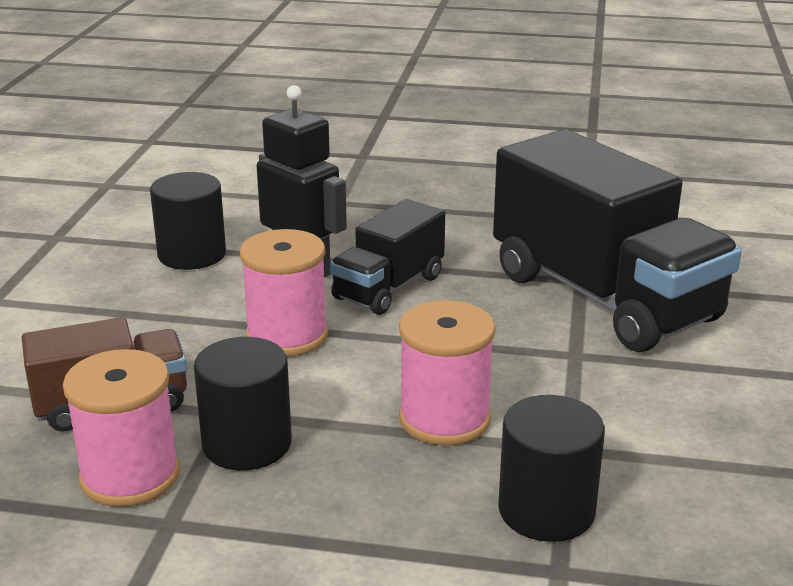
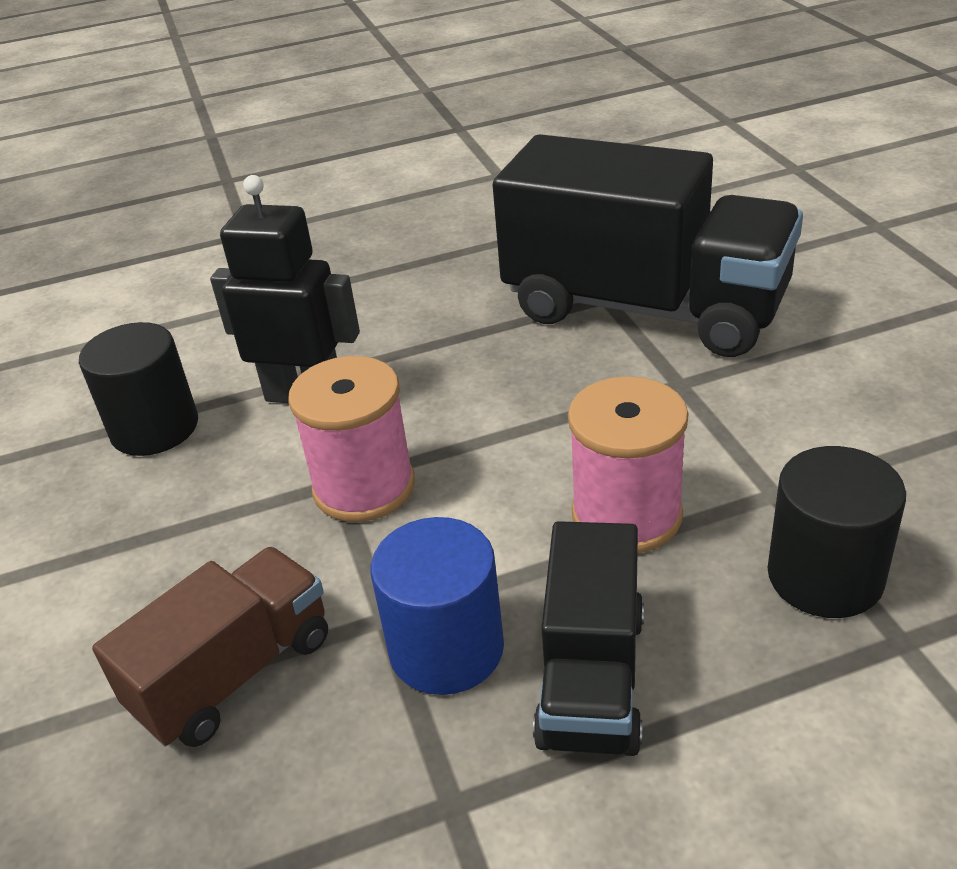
camera: 25 degrees left, 10 degrees up
pink spool [63,349,180,507] -> none
black cylinder [194,337,292,470] -> blue cylinder [371,517,504,695]
black truck [330,199,445,315] -> black truck moved to [533,521,644,756]

